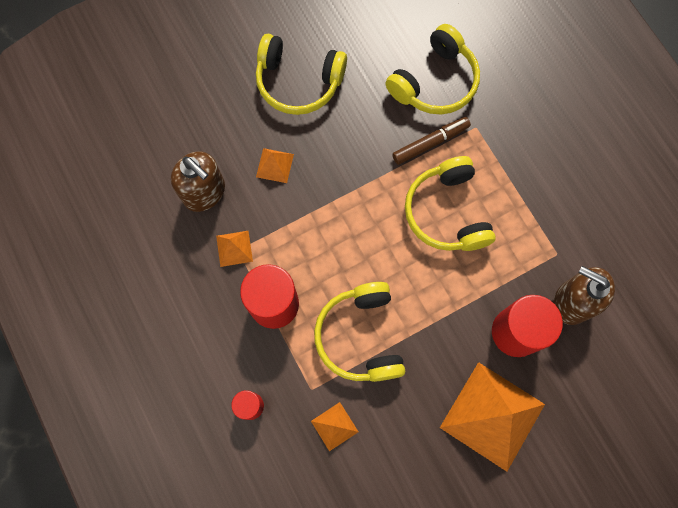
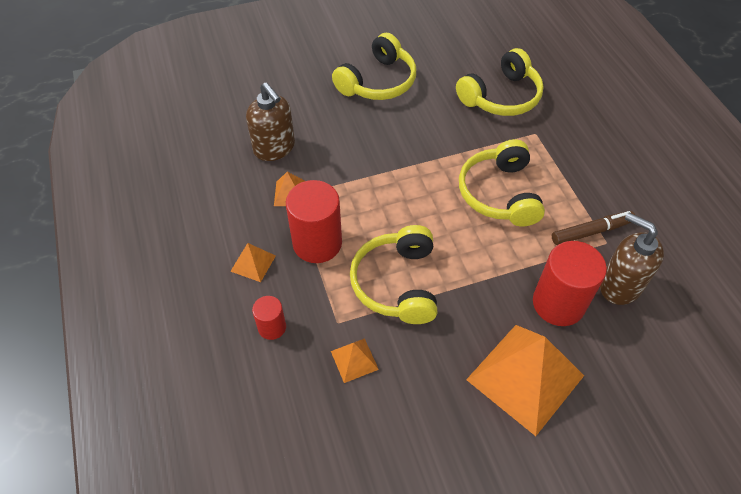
camera: 10 degrees right, 20 degrees down
yellow headphones [256,34,347,115] -> yellow headphones turned 75 degrees counterclockwise [332,33,416,100]
orange pyramid [256,148,294,183] -> orange pyramid moved to [230,243,276,282]
brown marker [392,117,471,165] -> brown marker moved to [552,211,635,245]

